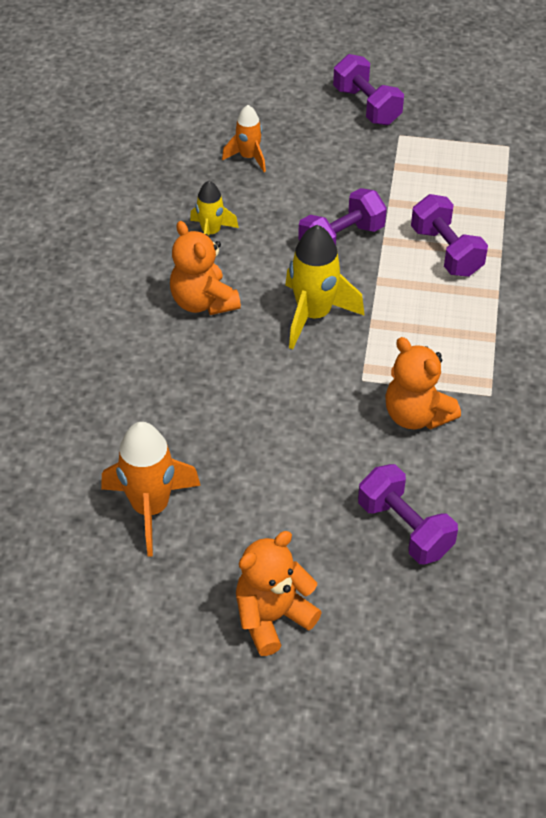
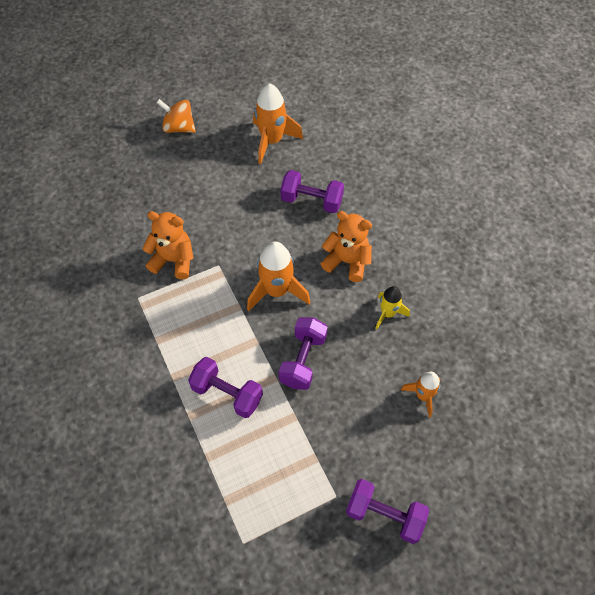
camera: 145 degrees right, 10 degrees up
orange teddy bear [236,531,322,656] -> orange spinning top [156,99,196,133]
yellow rocket [285,225,365,349] -> orange rocket [247,241,311,311]
purple dumbbell [358,464,458,564] -> purple dumbbell moved to [280,170,344,213]

